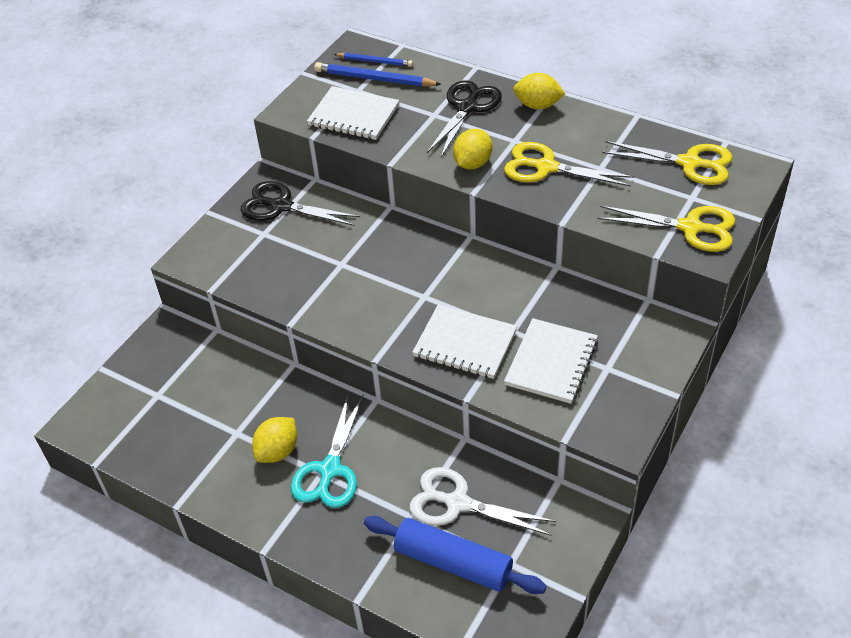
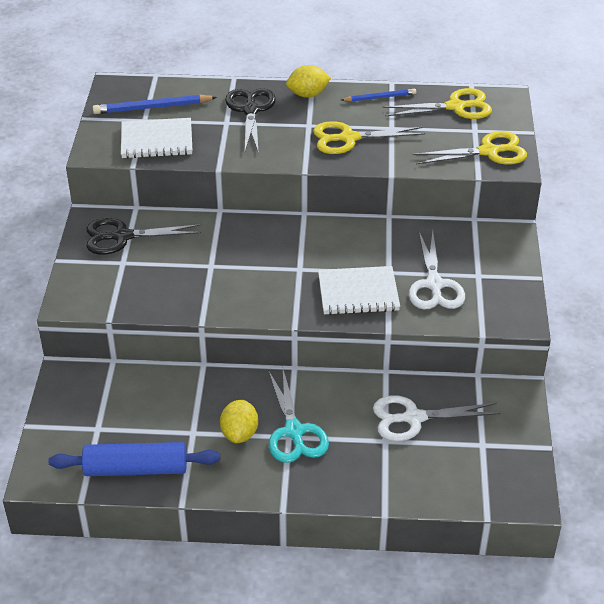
camera: 30 degrees left, 5 degrees down
blue pencil [334,53,413,67] -> blue pencil moved to [341,88,416,102]
blue rolling pin [364,516,547,594] -> blue rolling pin moved to [48,442,220,476]
yellow lemon [453,129,492,169] -> none
white notebook [504,318,598,404] -> white scissors [409,231,465,310]

